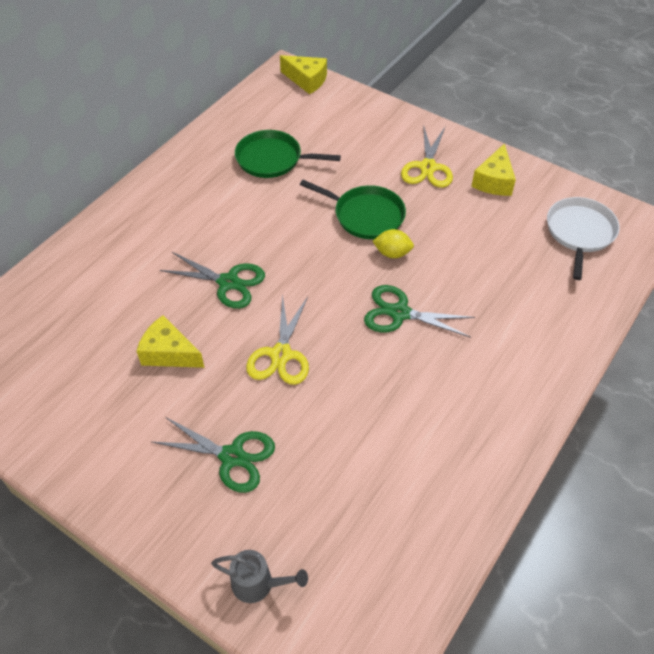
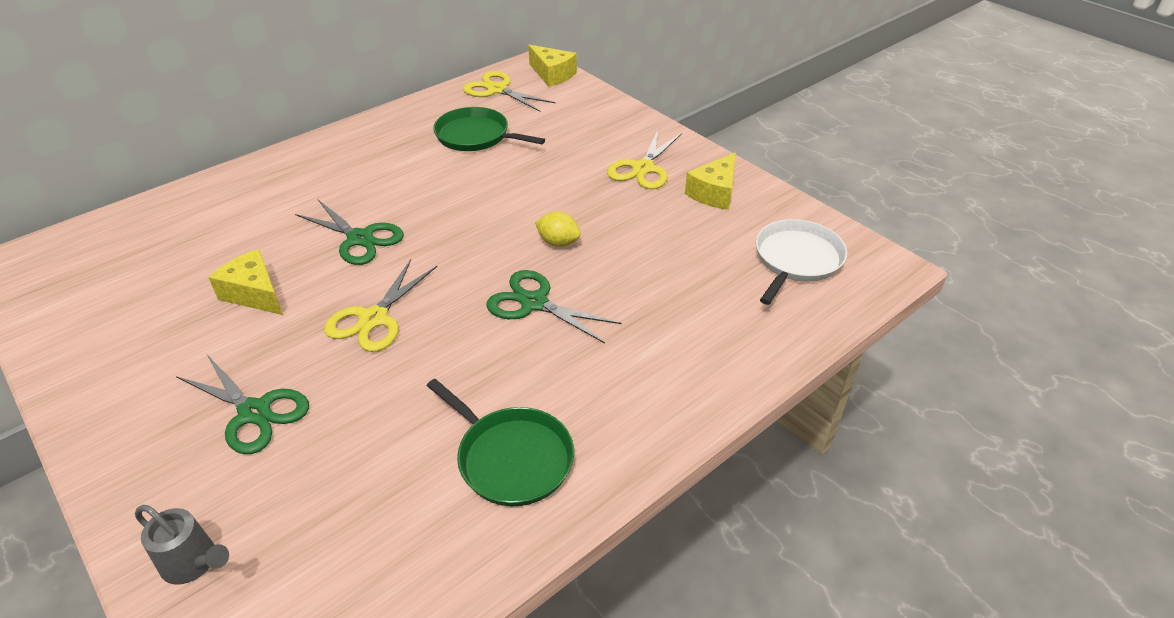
camera: 15 degrees right, 10 degrees down
green pan [300,180,406,239] -> green pan moved to [427,379,574,506]
none -> yellow scissors [463,71,555,112]

